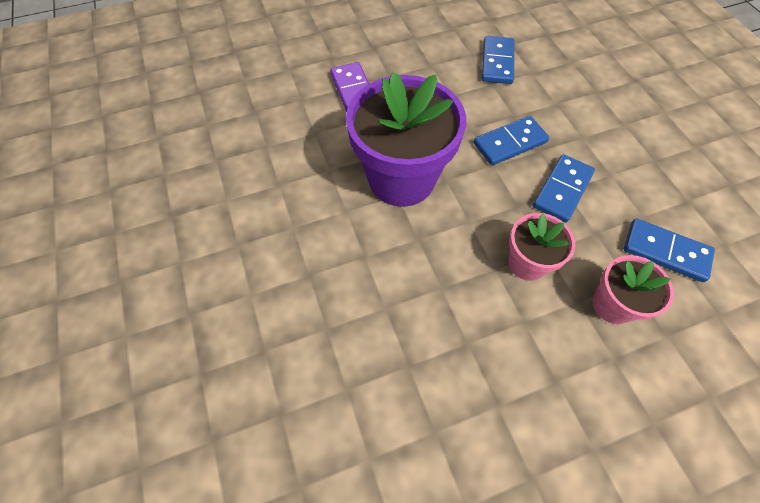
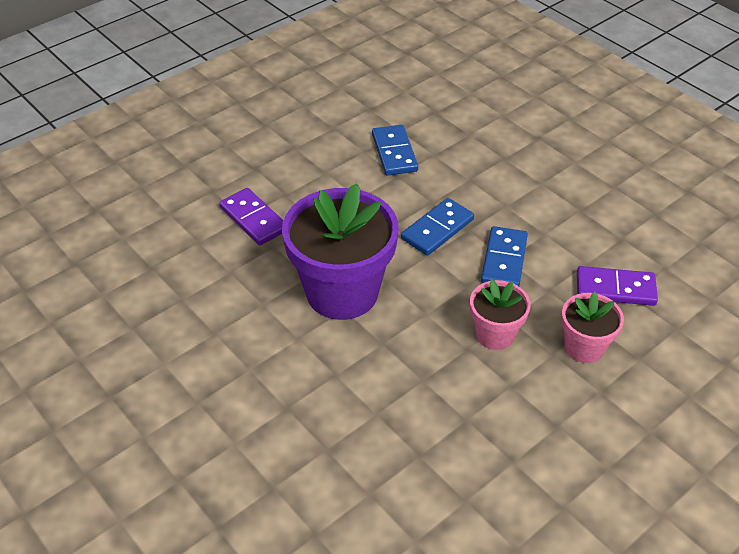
camera: 20 degrees left, 15 degrees down
blue domino [624,218,715,282] -> purple domino [577,266,658,306]

